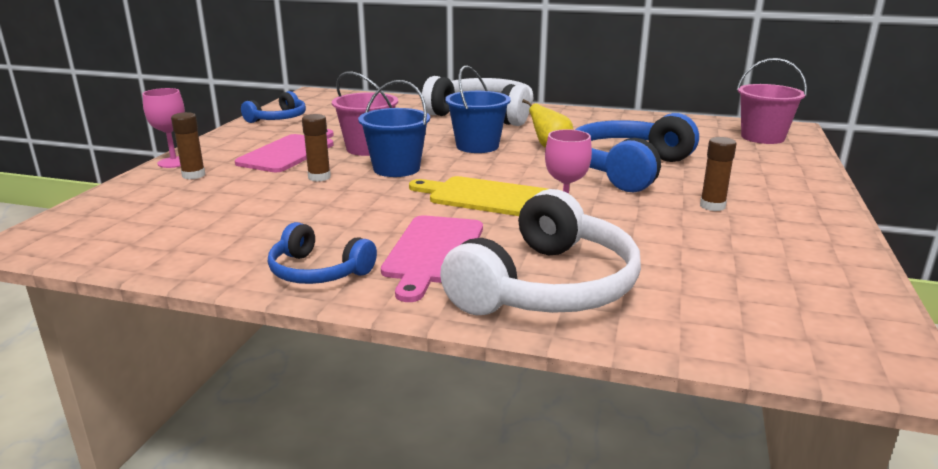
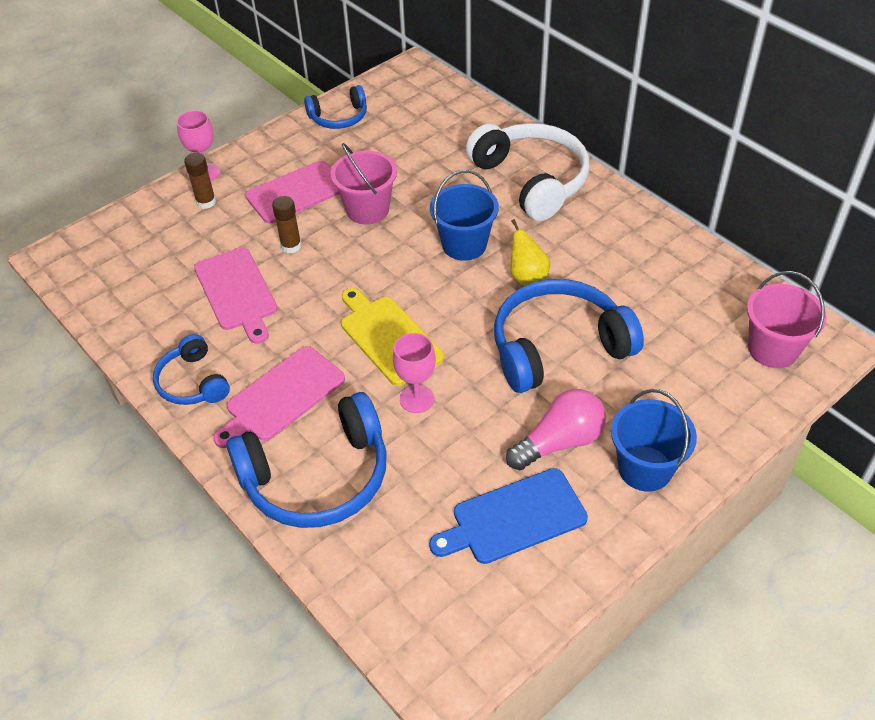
camera: 35 degrees right, 25 degrees up
blue bucket [358,80,430,177] -> blue bucket moved to [611,389,697,492]
white headphones [440,189,641,315] -> blue headphones [226,392,386,528]
brown glue stick [700,137,737,211] -> pink light bulb [506,389,606,470]
none -> pink cutting board [194,248,278,344]
none -> blue cutting board [429,468,588,564]

